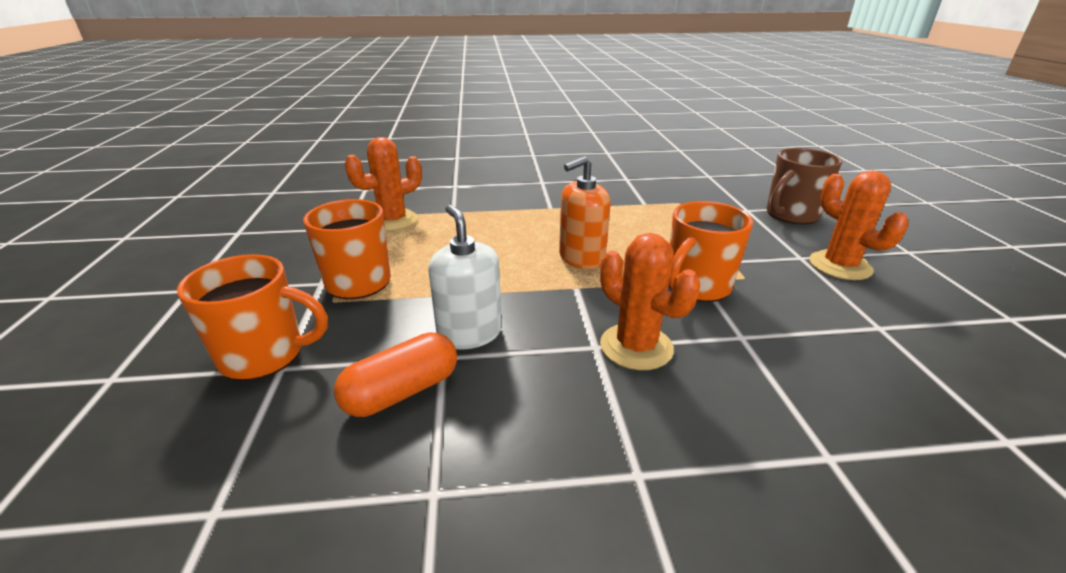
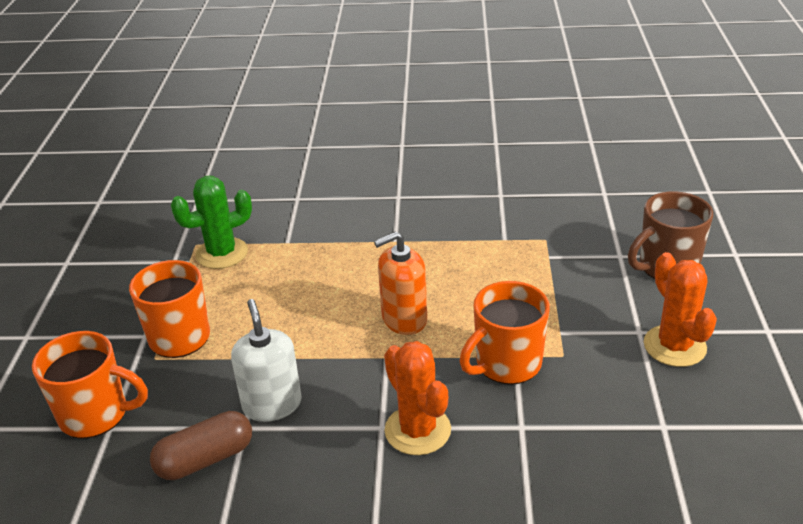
camera: 10 degrees right, 5 degrees up
orange capsule [334,332,457,417] -> brown capsule [150,411,252,480]
orange cactus [344,137,422,231] -> green cactus [171,176,252,269]

